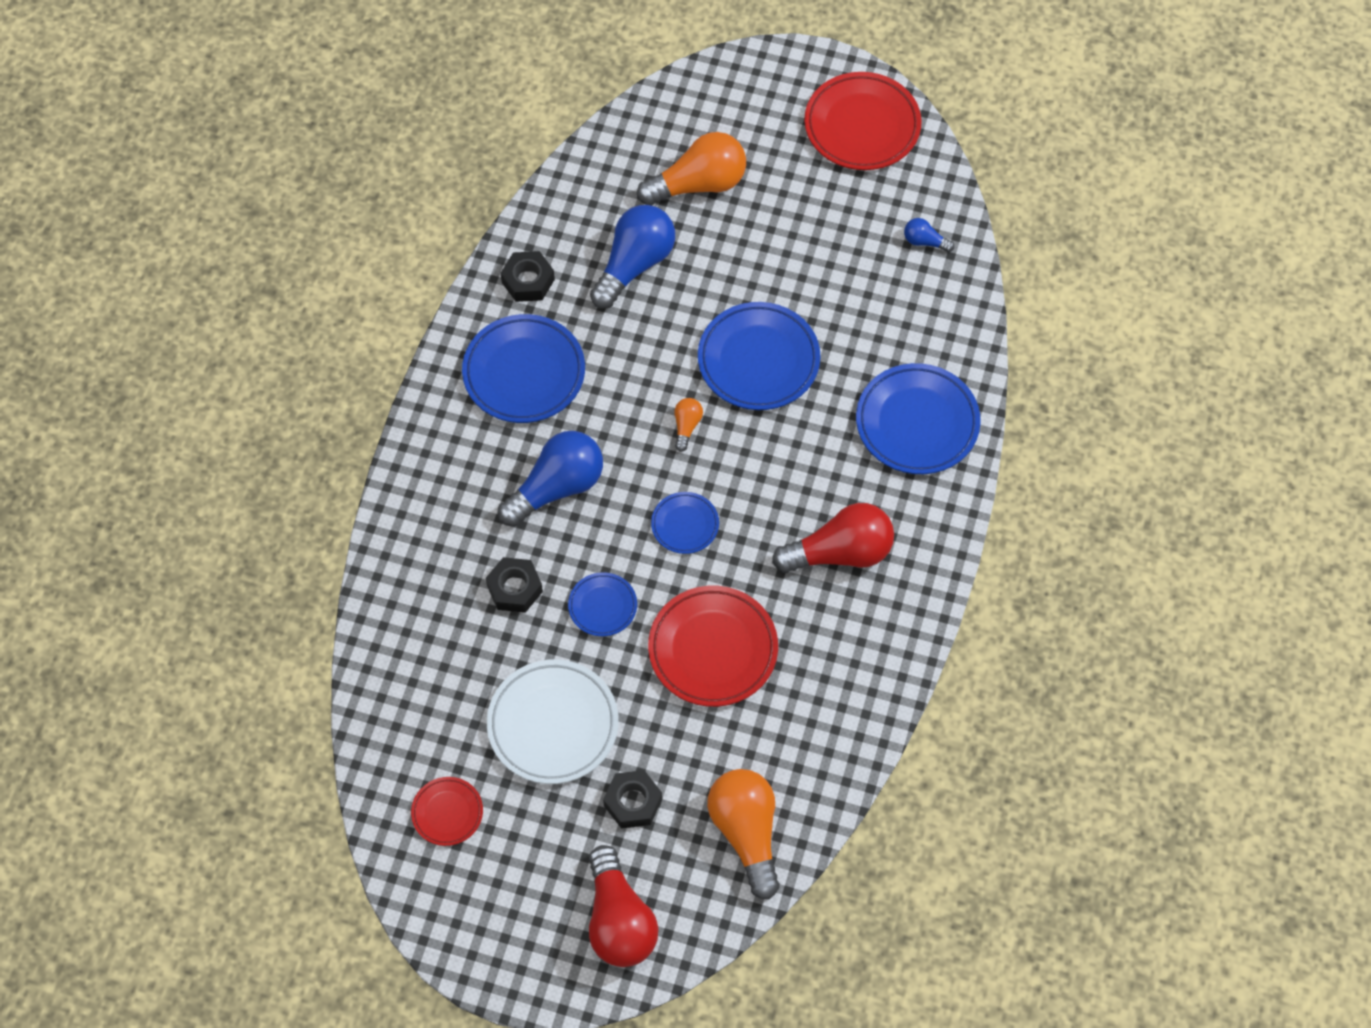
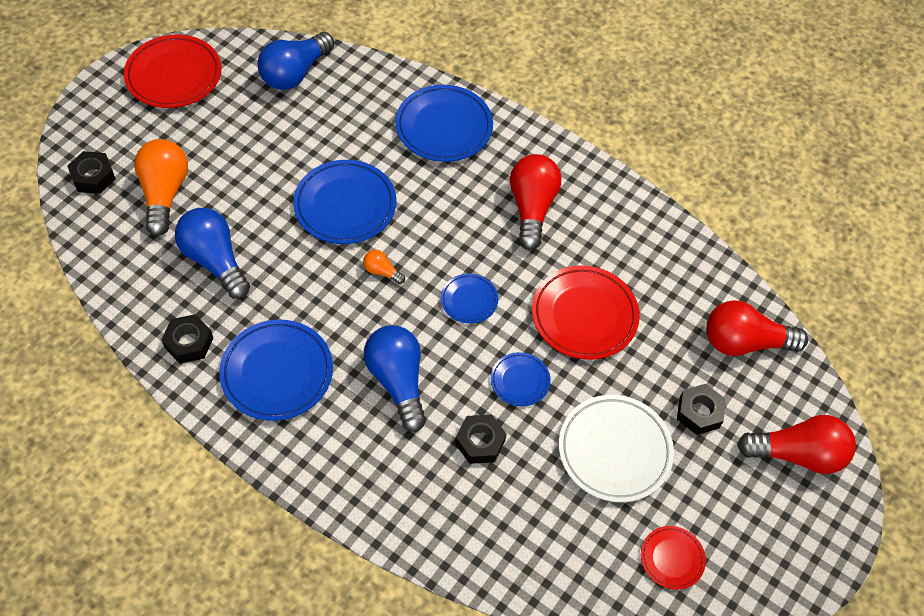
camera: 75 degrees left, 5 degrees down
orange light bulb [707,769,780,900] -> red light bulb [706,300,808,356]
blue light bulb [904,218,954,252] -> blue light bulb [257,32,334,90], size x2.19
none -> black nut [67,151,116,194]

